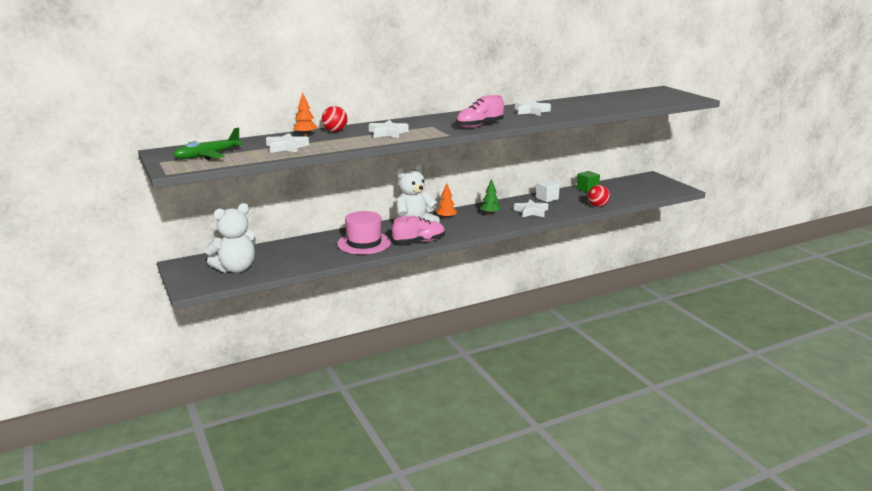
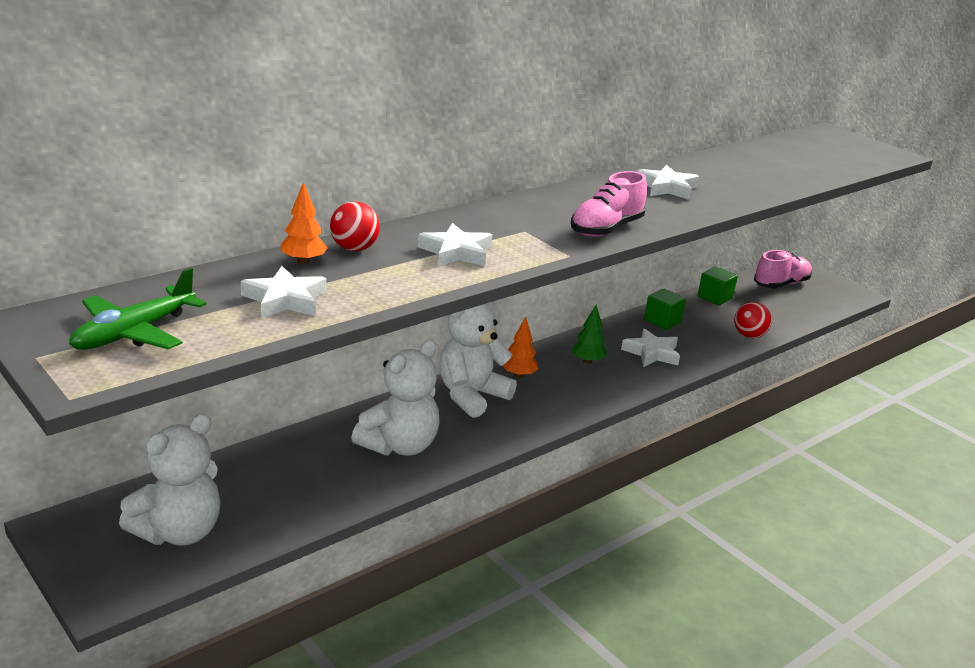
camera: 15 degrees left, 5 degrees up
pink hat [337,211,391,254] -> white teddy bear [351,340,439,456]
pink shoe [392,216,445,244] -> pink shoe moved to [754,250,812,289]
white cube [536,180,560,202] -> green cube [644,289,686,330]

